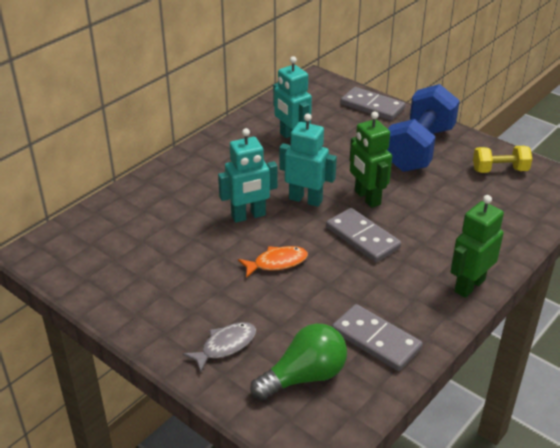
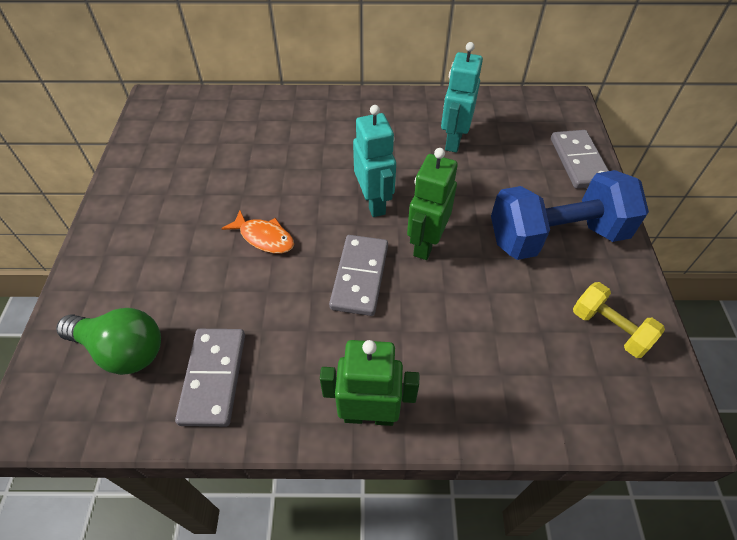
camera: 50 degrees right, 15 degrees up
grey fish [183,322,256,373] -> none
turquoise robot [218,128,278,223] -> none

